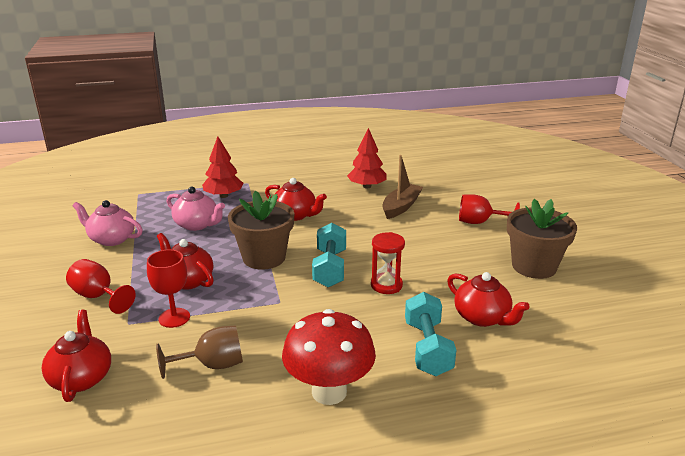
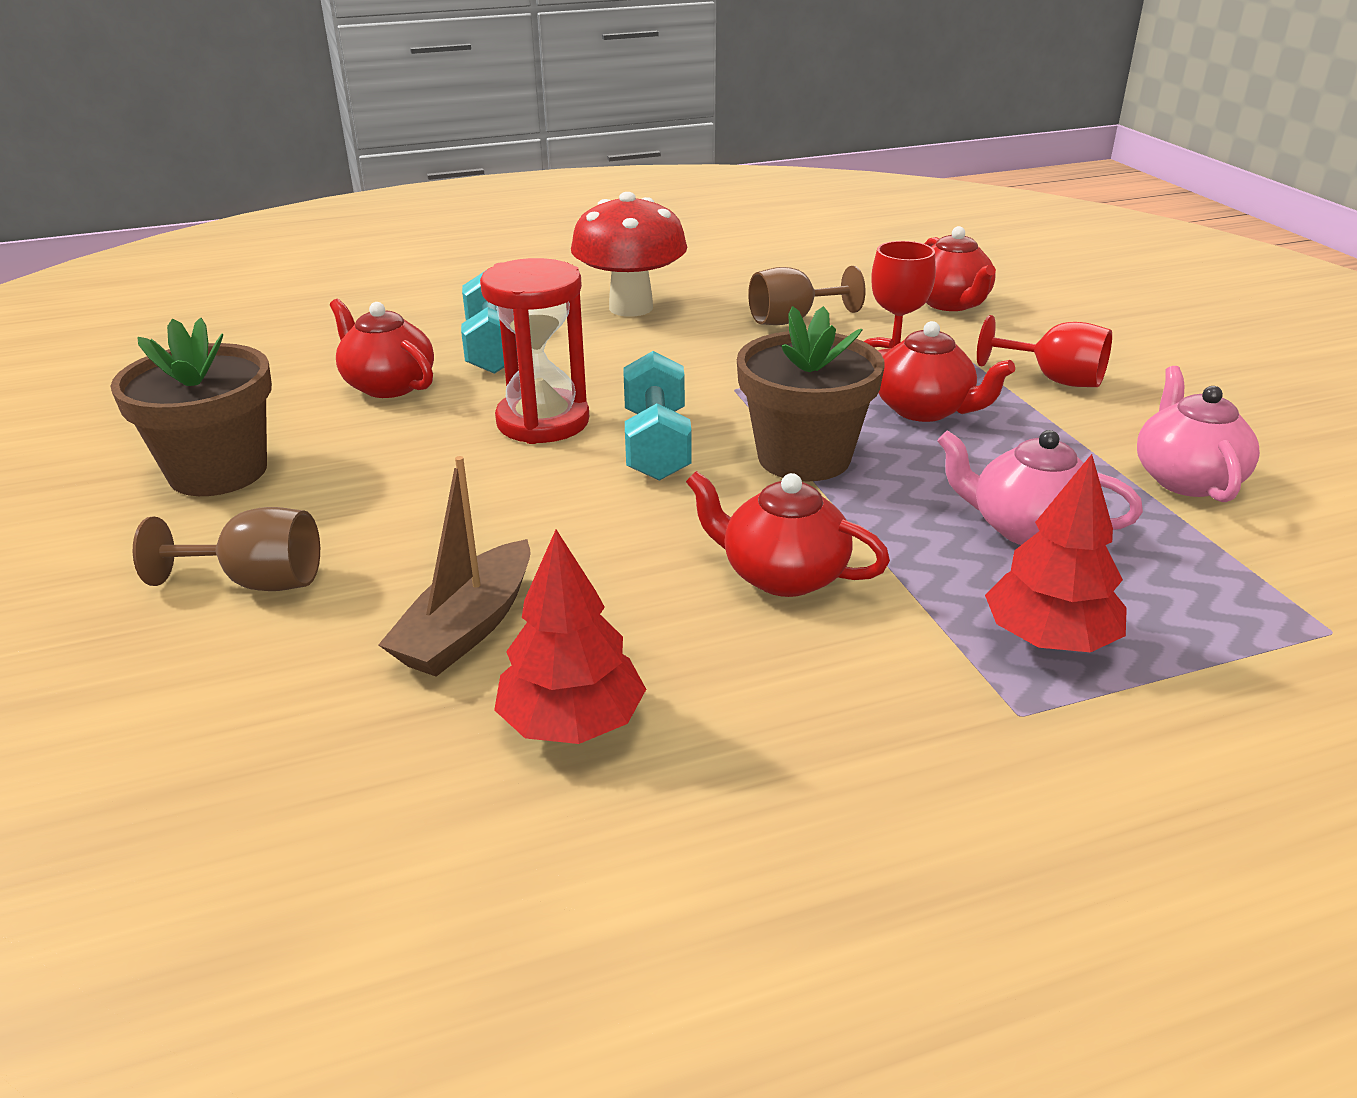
camera: 175 degrees right, 5 degrees up
pink teapot [73,200,143,246] -> pink teapot turned 105 degrees counterclockwise [1137,366,1260,502]
red hourglass [371,232,405,294] -> red hourglass [480,258,589,444], size x1.52
red goblet [459,194,520,224] -> brown goblet [133,507,320,591]

